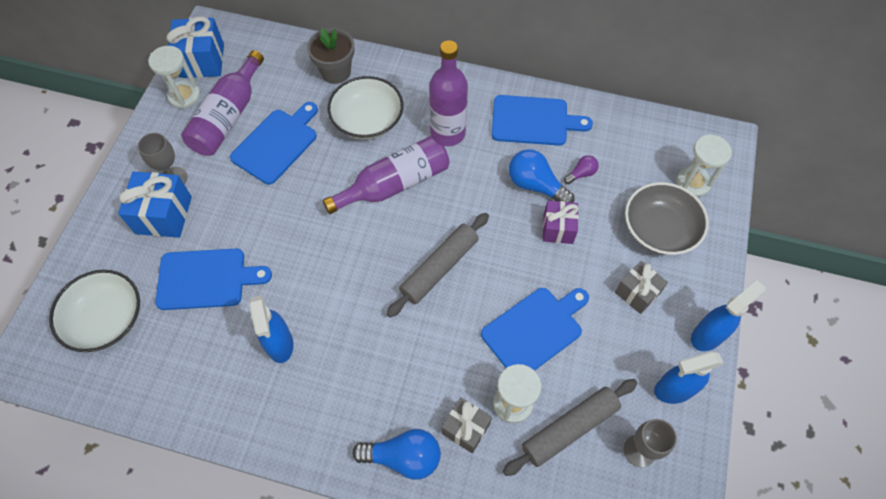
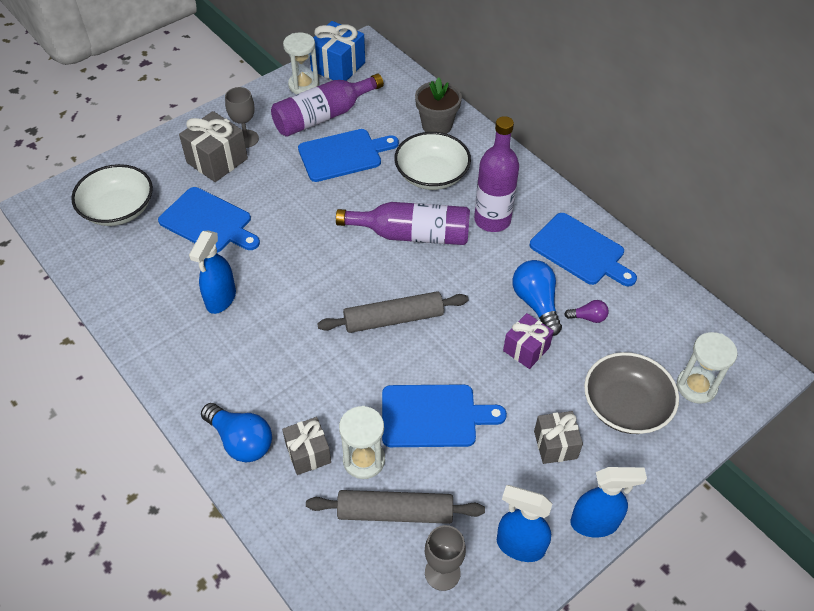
camera: 35 degrees right, 10 degrees down
blue gift [118,172,192,238] -> grey gift [179,111,248,182]

